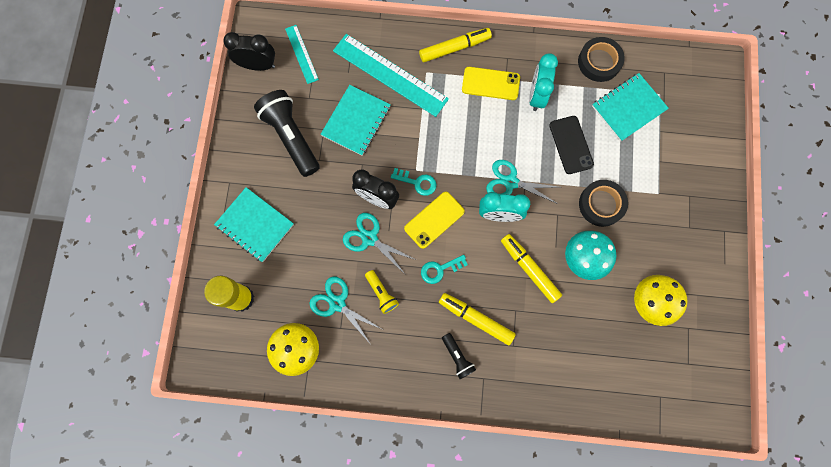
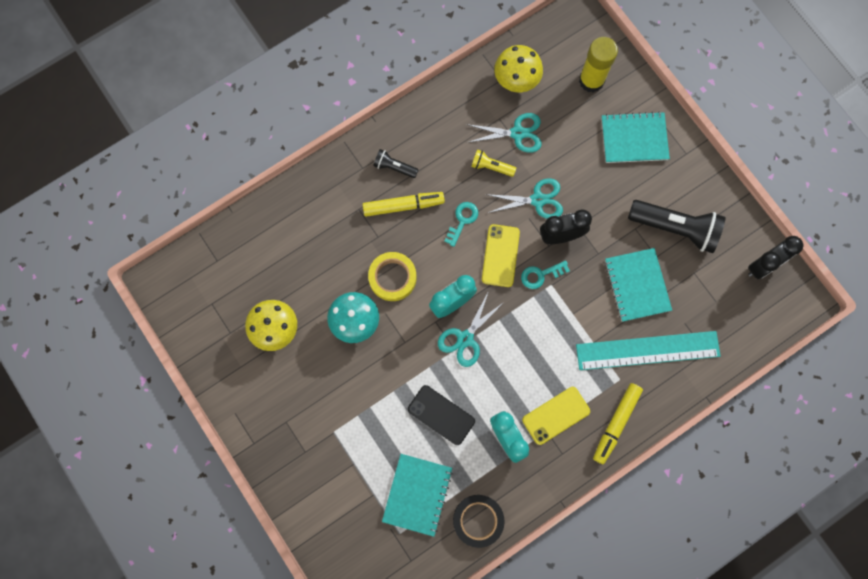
camera: 140 degrees right, 0 degrees up
turquoise ruler [285,25,319,84] -> none
turquoise scissors [486,160,558,204] -> turquoise scissors turned 150 degrees clockwise [438,291,504,367]
yellow marker [501,234,562,303] -> yellow tape [368,252,417,301]
black tape [579,180,628,227] -> none

